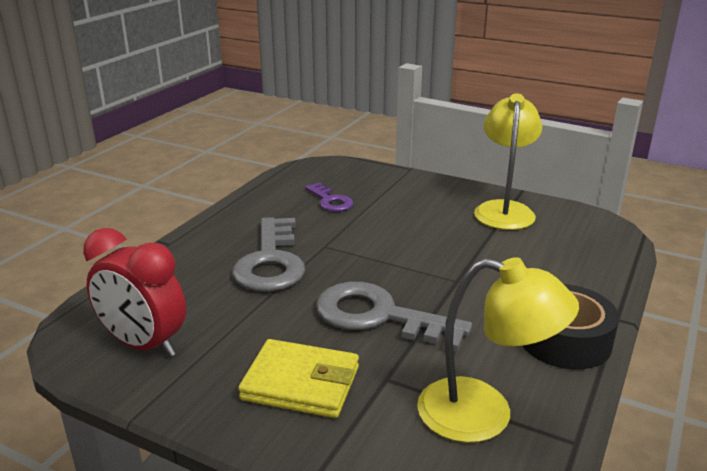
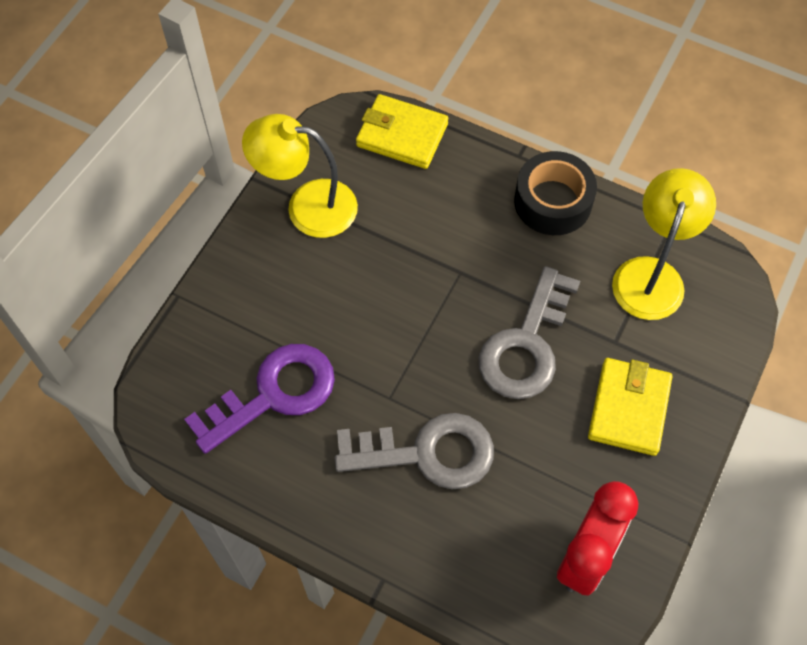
camera: 90 degrees left, 35 degrees up
purple key [305,182,353,212] -> purple key [184,344,335,454], size x1.81
none -> yellow wallet [356,94,448,169]

